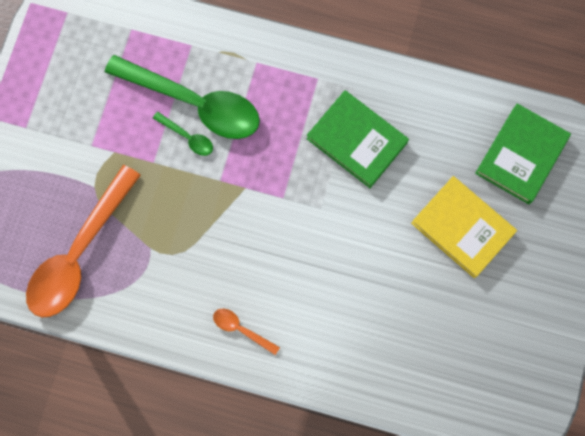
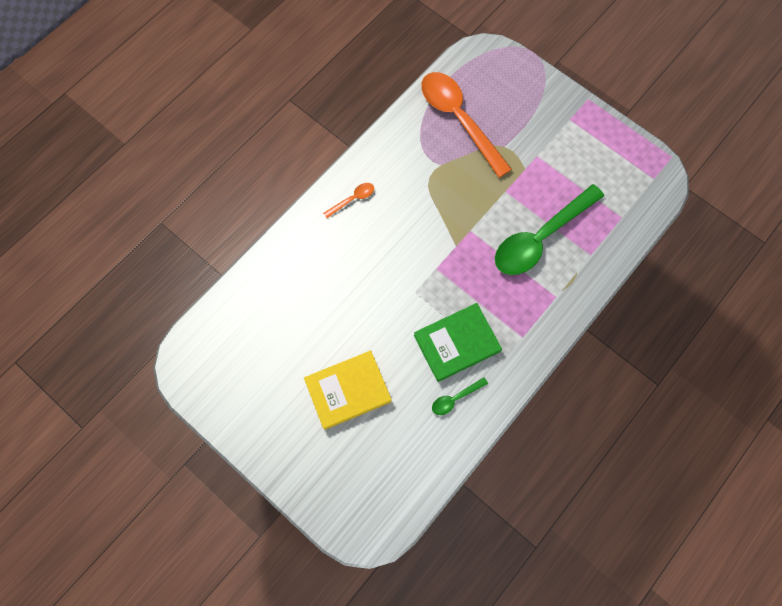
camera: 115 degrees right, 5 degrees down
green spoon [153,112,213,156] -> green spoon moved to [432,377,488,415]
green book [475,103,571,204] -> none

